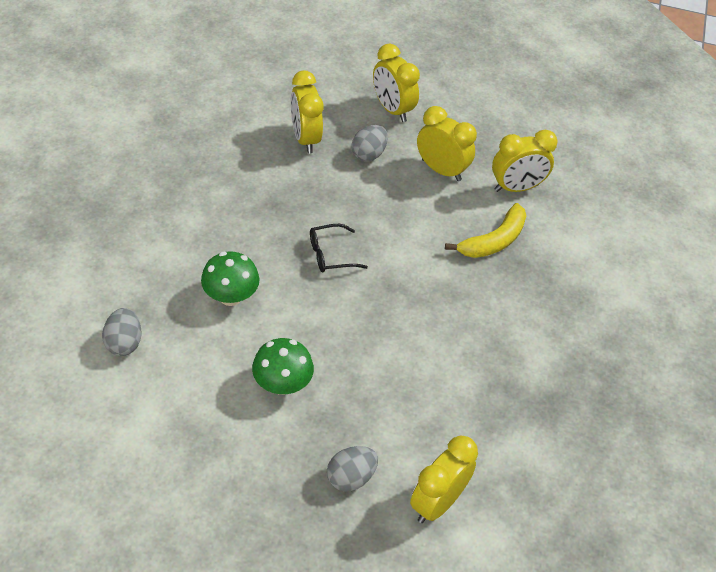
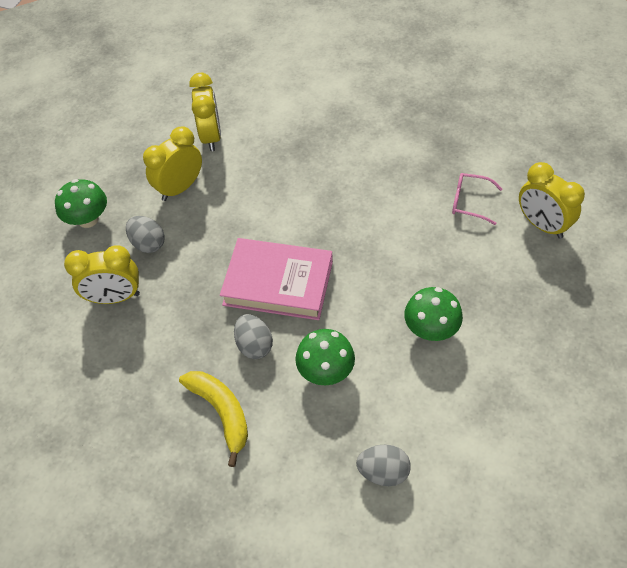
camera: 75 degrees left, 5 degrees up
black glasses [310,224,368,273] -> pink book [220,238,333,320]
grey egg [327,446,378,492] -> grey egg moved to [234,314,273,359]
yellow clock [373,44,420,122] -> green mushroom [55,179,107,228]
yellow banana [445,203,526,258] -> yellow banana moved to [179,371,248,467]
none -> pink glasses [452,173,502,225]

